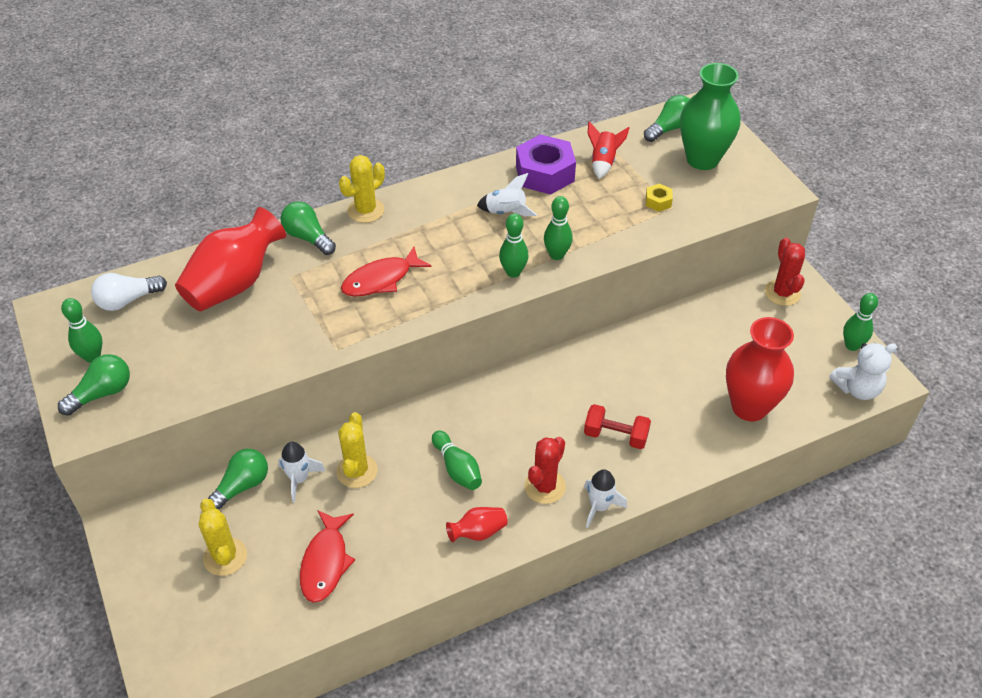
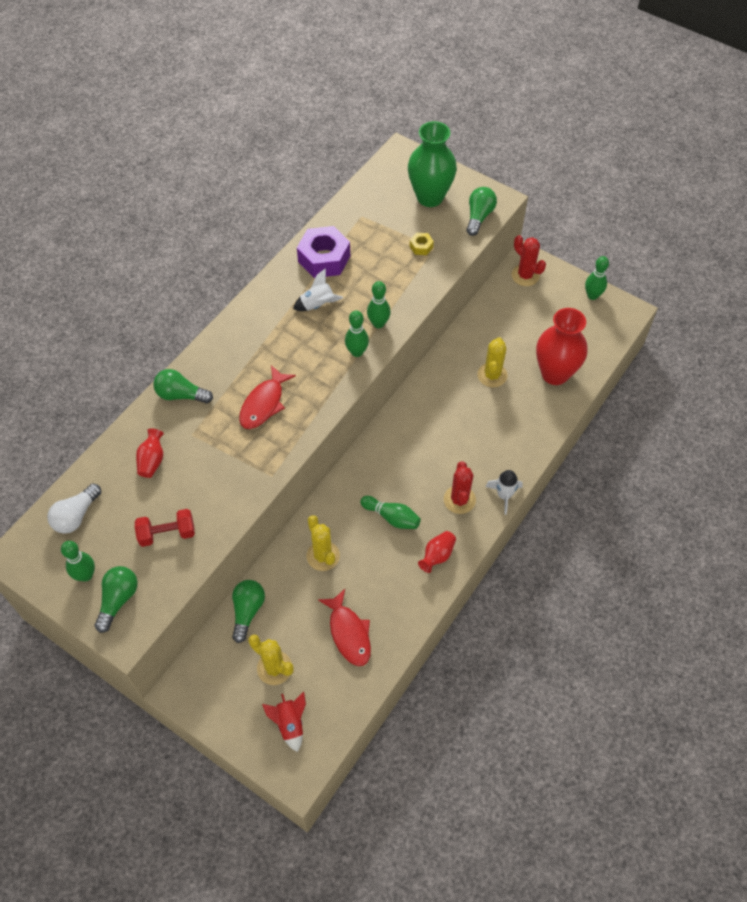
camera: 30 degrees left, 10 degrees up
red vase [175,207,286,311] -> red vase [136,429,164,478], size x0.47
white rocket [278,442,325,503] -> none
yellow cactus [339,155,385,223] -> yellow cactus moved to [477,337,507,388]
red dumbbell [584,404,651,449] -> red dumbbell moved to [135,509,195,547]
red rocket [588,121,629,179] -> red rocket moved to [262,692,306,752]
green light bulb [644,95,690,142] -> green light bulb moved to [466,187,497,236]
white teddy bear [829,343,897,400] -> none

